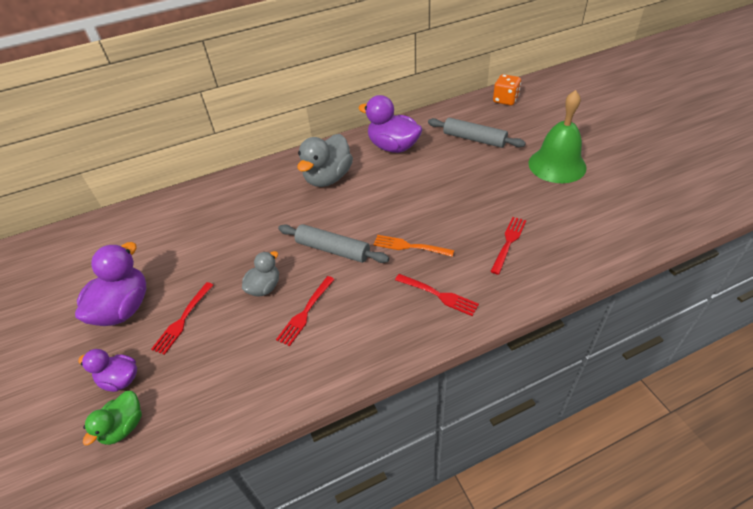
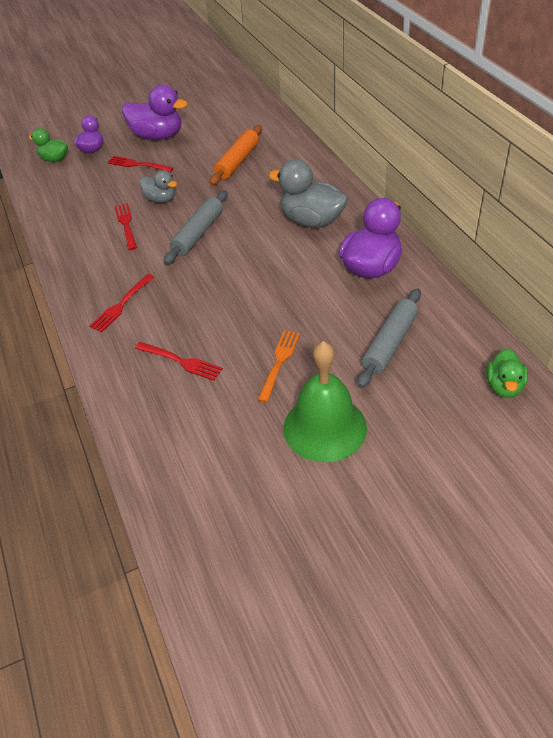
camera: 90 degrees right, 0 degrees up
red fork [276,276,335,346] -> red fork turned 45 degrees clockwise [115,203,137,250]
orange fork [373,235,454,257] -> orange fork moved to [258,330,300,402]
orange dice [493,74,521,105] -> green duck [486,349,528,398]
none -> orange rolling pin [209,125,262,185]

